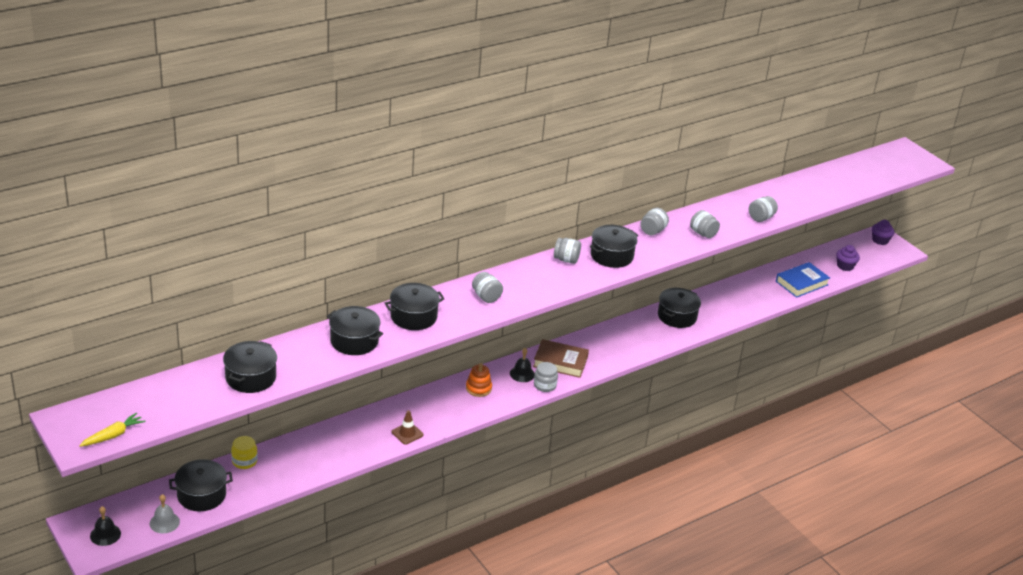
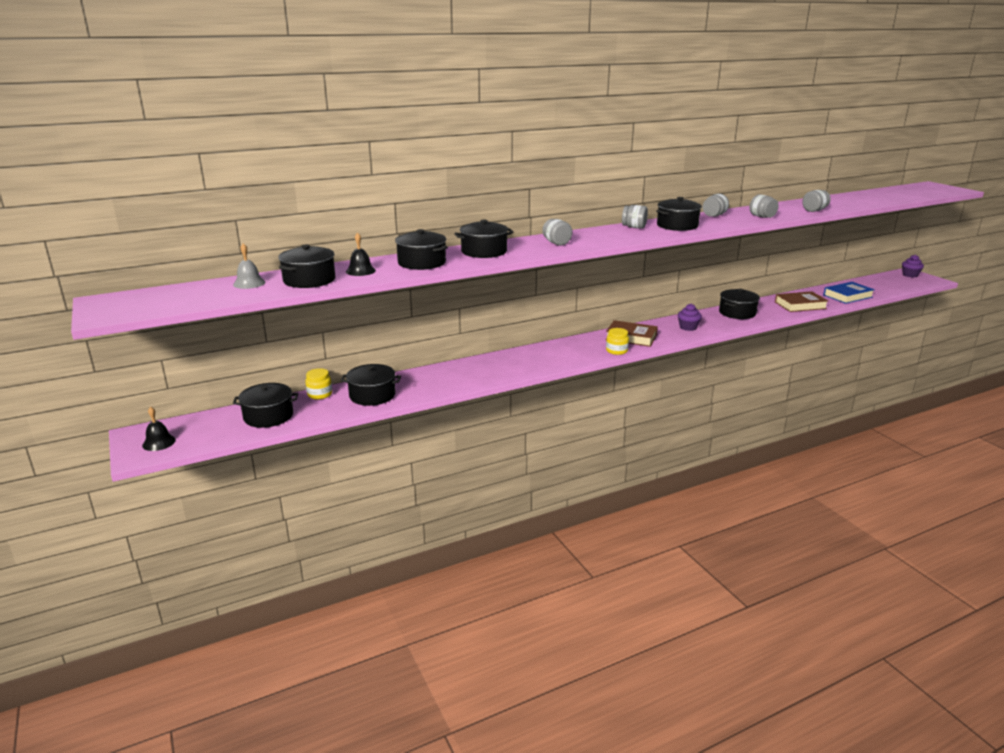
camera: 10 degrees right, 10 degrees down
yellow carrot [79,412,146,447] -> none
grey bell [150,494,180,533] -> grey bell moved to [233,244,265,289]
brown traffic cone [392,410,424,445] -> none
orange stacking toy [466,363,492,397] -> none
black bell [510,348,535,382] -> black bell moved to [346,232,376,276]
grey jar [534,362,558,392] -> yellow jar [606,328,629,355]
purple cupcake [836,245,860,271] -> purple cupcake moved to [678,304,702,331]
none -> black pot [341,364,401,406]
none -> brown book [775,291,828,312]

